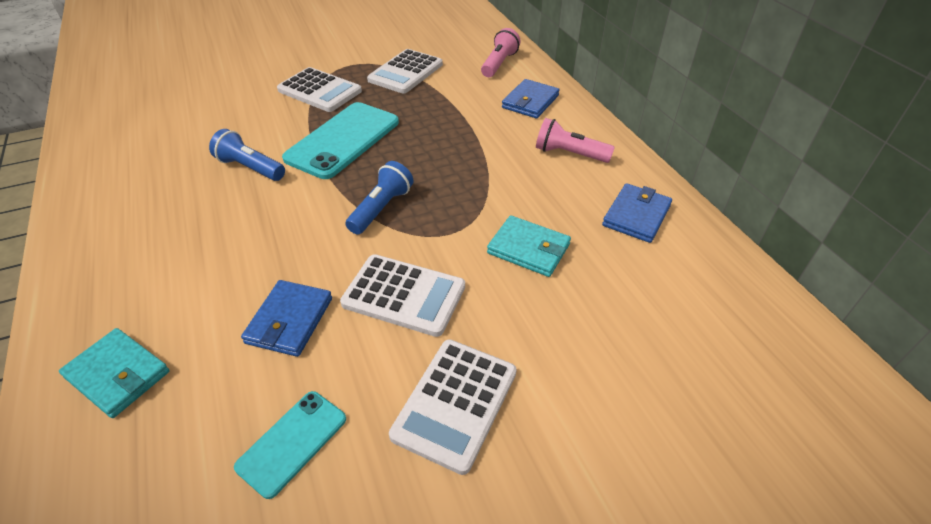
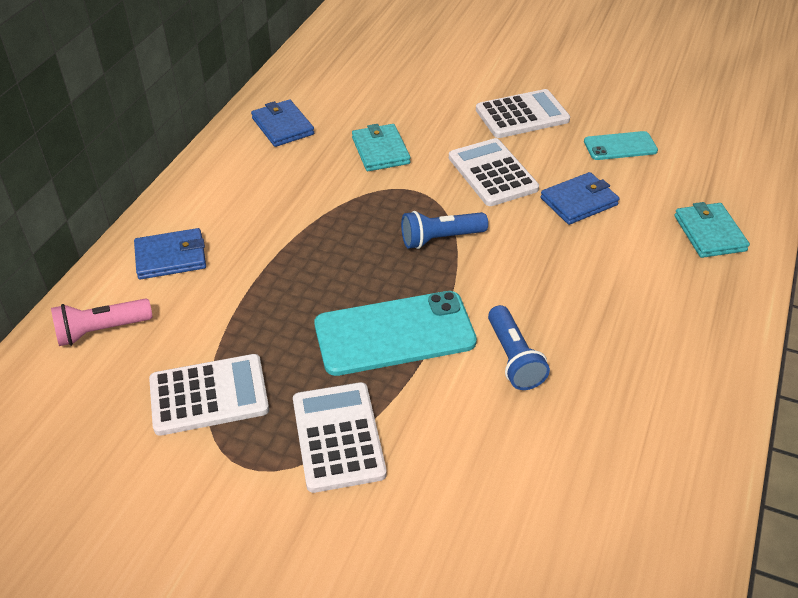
camera: 135 degrees left, 0 degrees up
pink flashlight [536,118,615,163] -> none
blue wallet [602,183,672,243] -> blue wallet turned 75 degrees clockwise [251,99,314,147]

